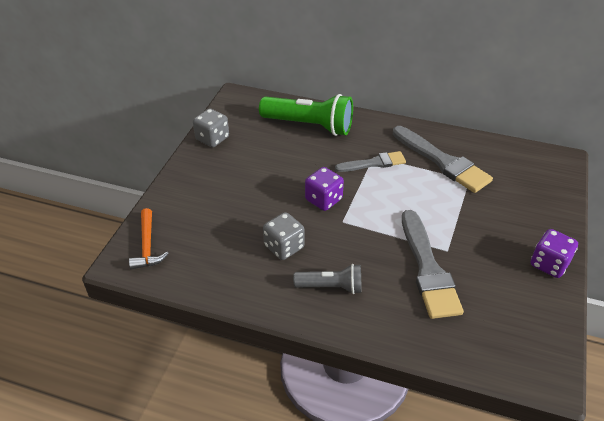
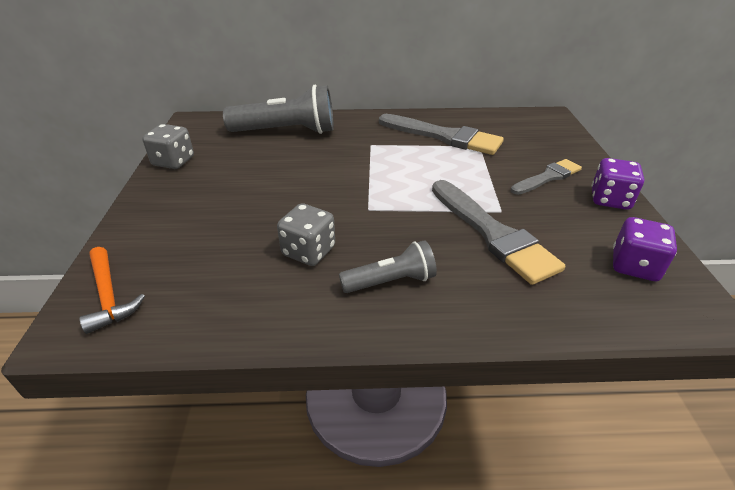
camera: 20 degrees left, 5 degrees down
green flashlight [259,94,353,136] -> grey flashlight [223,85,334,134]
purple dice [305,167,344,211] -> purple dice moved to [613,217,677,281]
grey brush [335,151,406,172] -> grey brush moved to [511,159,582,195]

